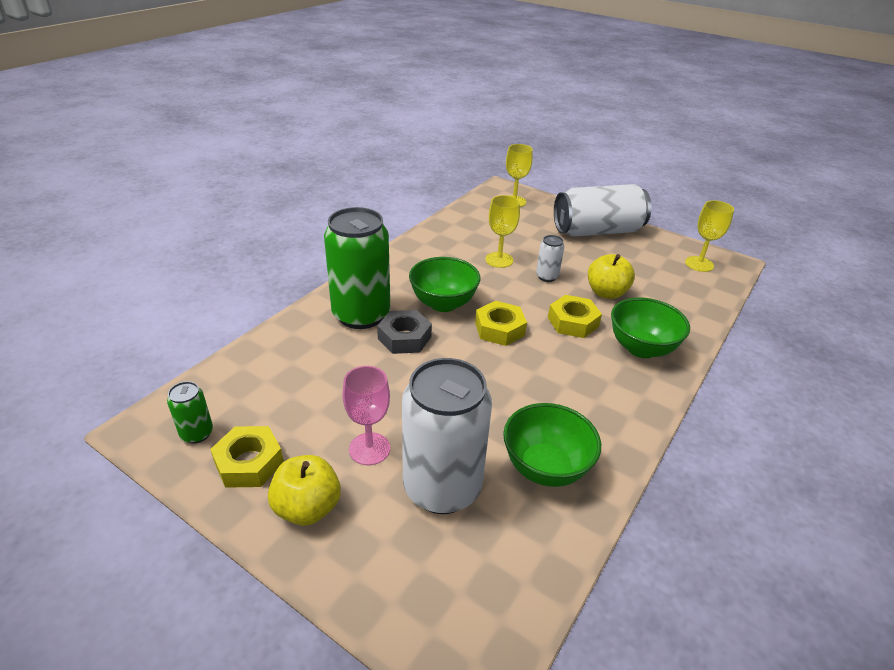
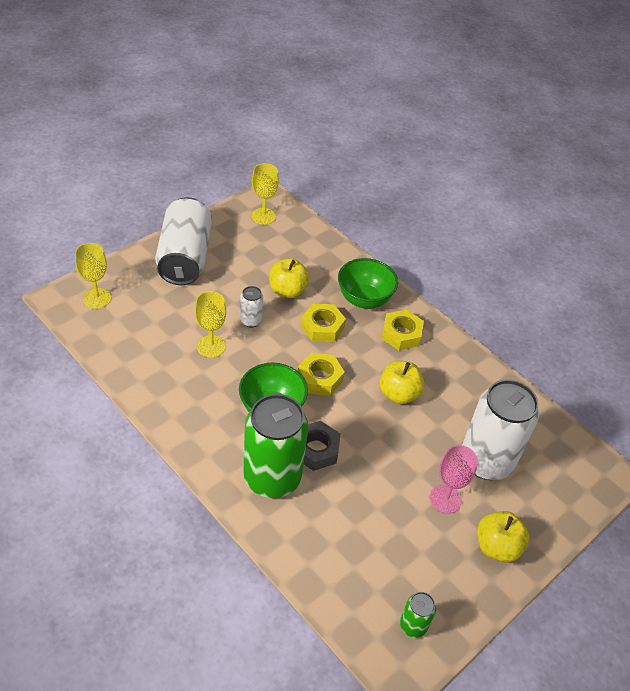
camera: 80 degrees left, 10 degrees up
yellow nut [210,426,284,488] -> yellow nut moved to [381,309,424,350]
green bowl [503,403,601,487] -> none
none -> yellow apple [379,361,425,404]

